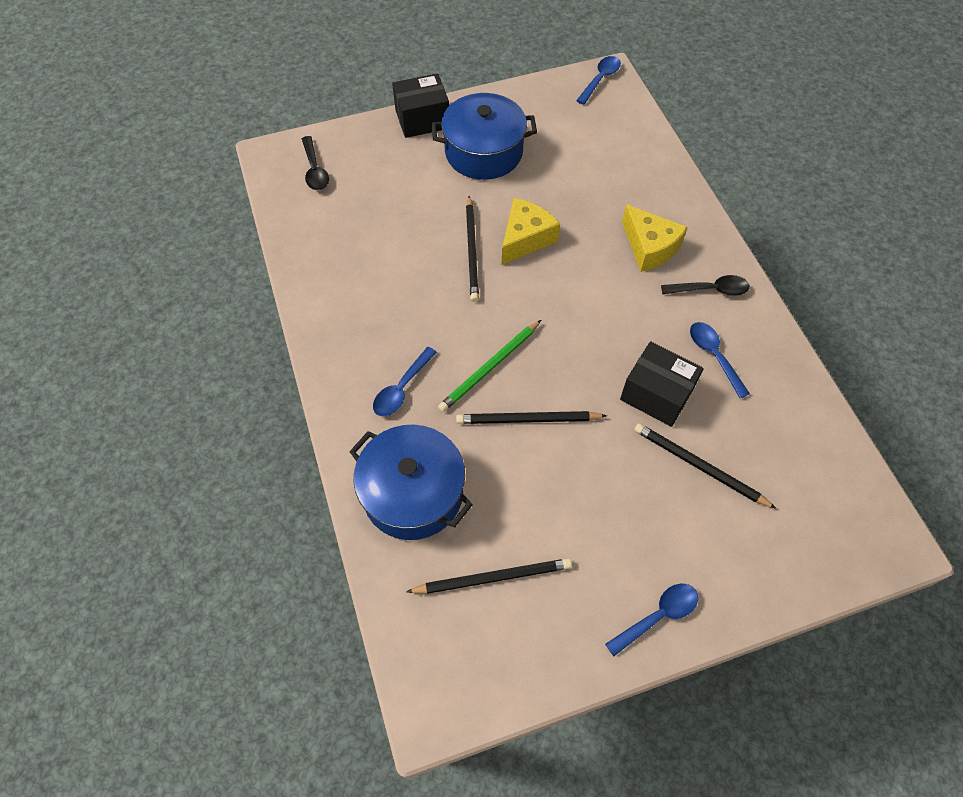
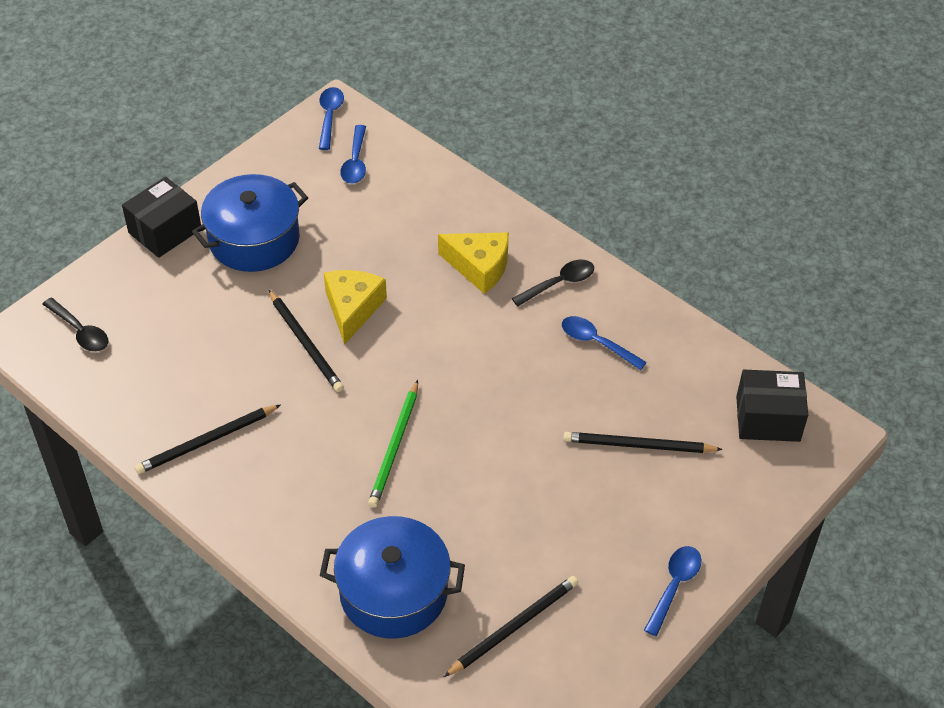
camera: 30 degrees left, 10 degrees down
blue spoon [373,347,437,416] -> blue spoon moved to [340,125,366,184]
black pencil [456,411,607,424] -> black pencil moved to [135,405,280,474]
black box [620,341,704,427] -> black box moved to [736,370,808,442]

